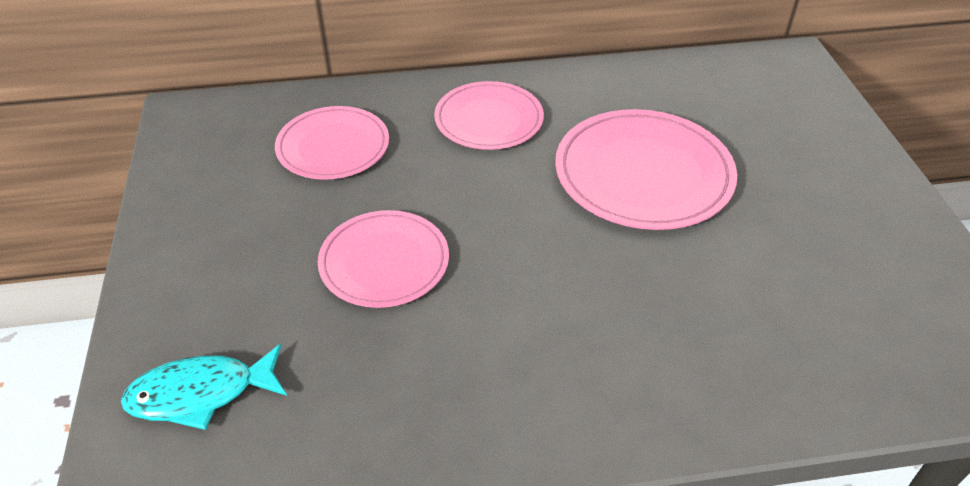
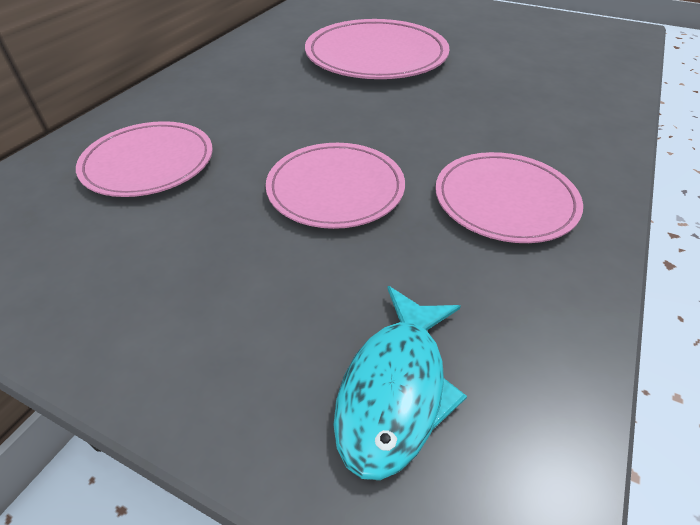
camera: 55 degrees left, 0 degrees up
pink plate [434,81,544,150] -> pink plate moved to [435,152,583,243]

